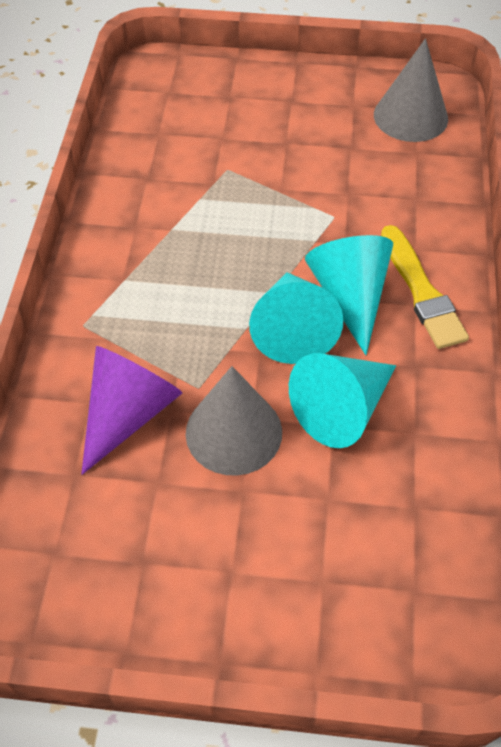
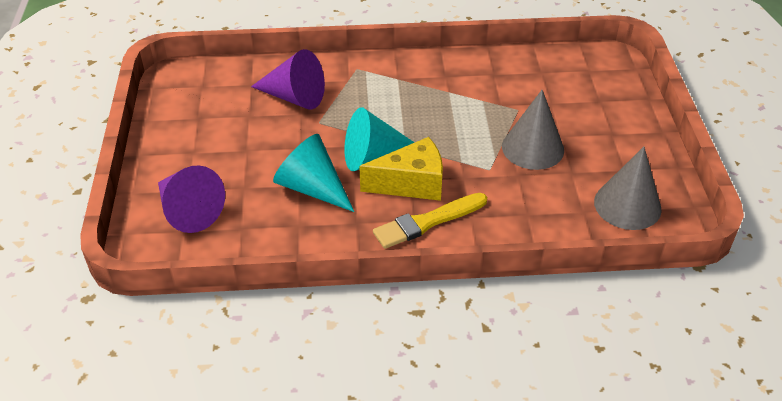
camera: 80 degrees right, 10 degrees down
grey cone [186,366,282,476] -> grey cone moved to [502,90,564,170]
turquoise cone [305,235,393,355] -> yellow cheese [359,137,443,201]
none -> purple cone [158,166,225,233]

